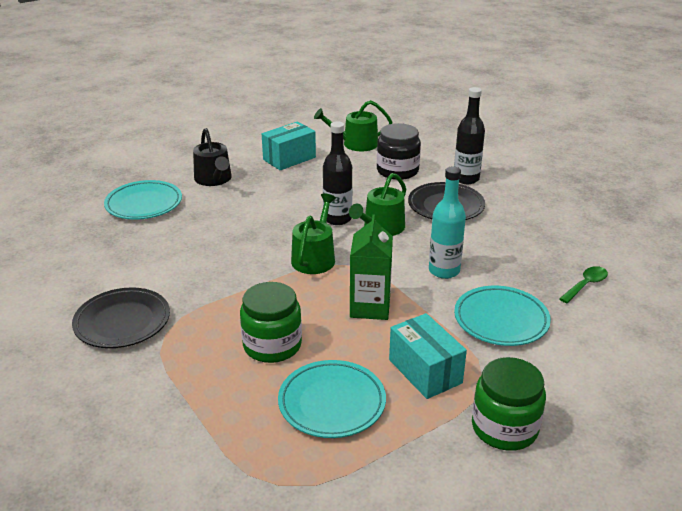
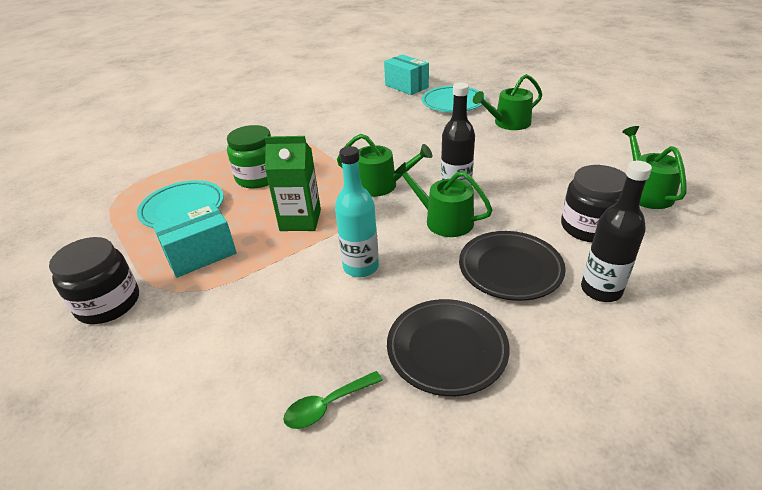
camera: 90 degrees right, 5 degrees up
black plate [72,287,170,348] -> black plate moved to [387,299,510,396]
black watering can [193,128,232,186] -> green watering can [473,74,542,130]
turquoise box [262,121,316,170] -> turquoise box moved to [384,54,429,95]
turquoise plate [454,286,551,346] -> none
green jar [472,357,546,451] -> black jar [49,237,139,324]
green spoon [559,266,608,303] -> green spoon turned 105 degrees clockwise [283,371,383,429]

